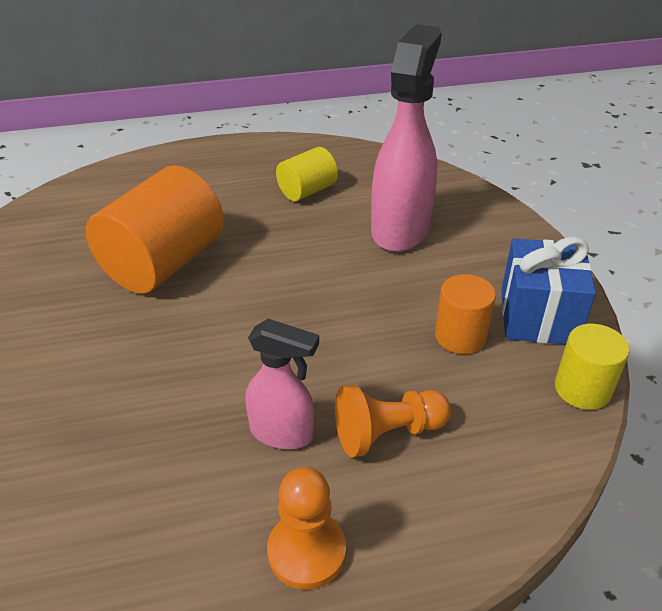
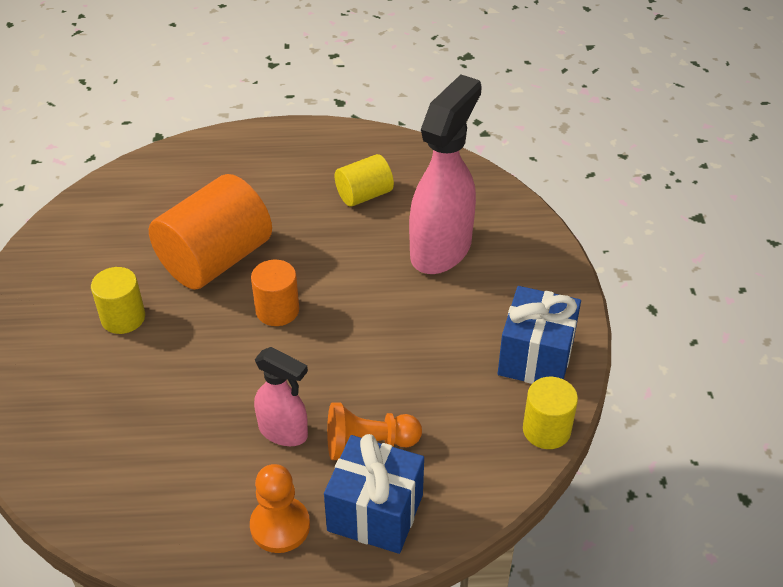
camera: 10 degrees right, 5 degrees up
orange cylinder [435,274,496,354] -> orange cylinder moved to [251,260,299,326]
none -> yellow cylinder [91,267,145,334]
none -> blue gift [324,434,424,554]

